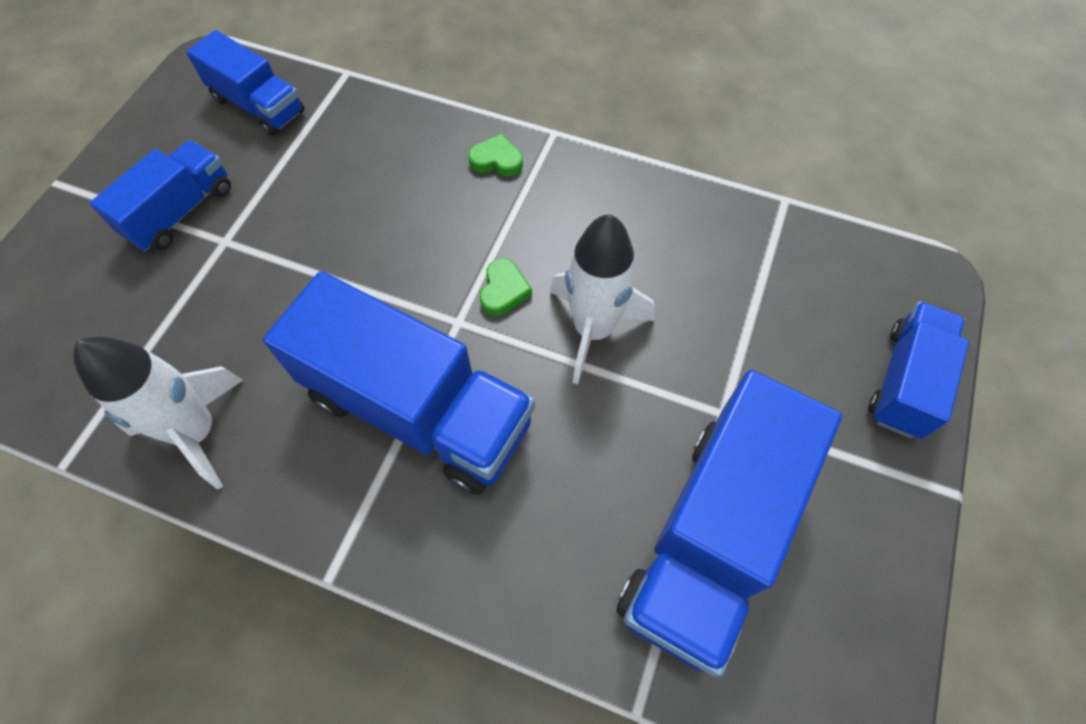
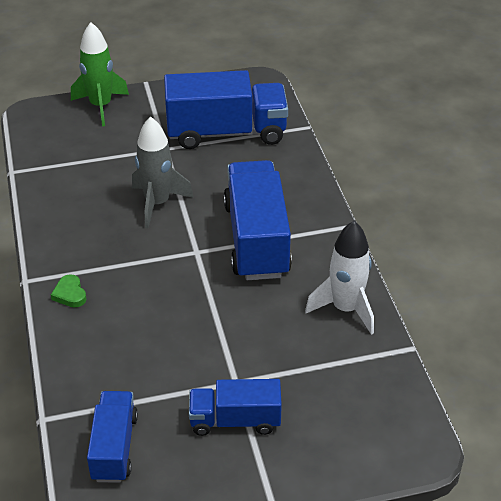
camera: 125 degrees left, 20 degrees down
green heart [480,259,532,315] -> none
white rocket [550,214,655,384] -> grey rocket [132,116,194,228]
blue truck [868,301,969,439] -> green rocket [71,22,129,126]

